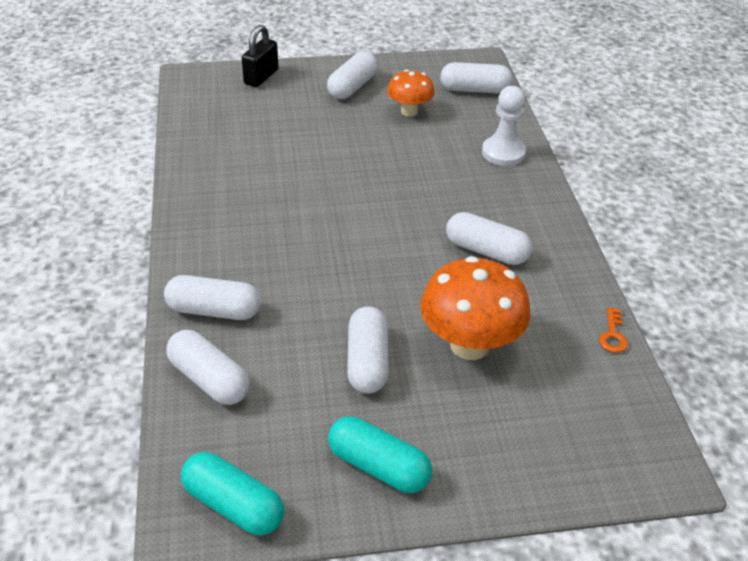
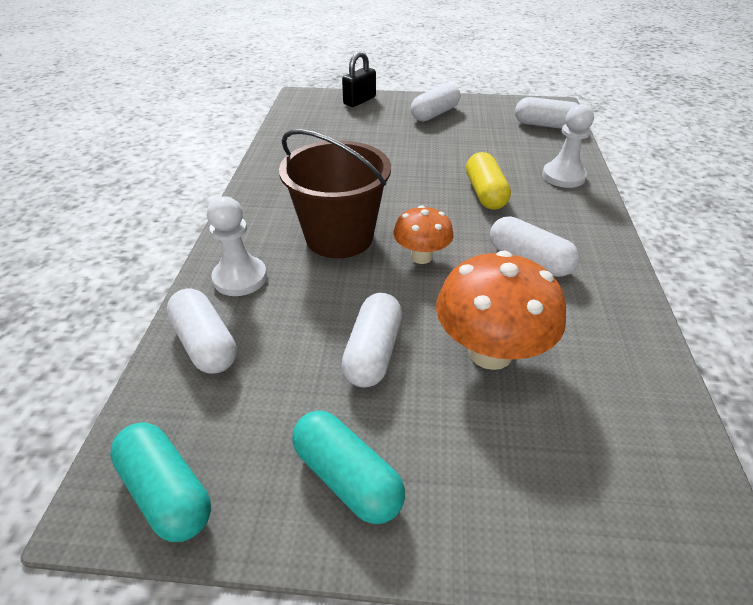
camera: 15 degrees right, 0 degrees up
white capsule [164,275,261,320] -> white pawn [207,196,267,296]
orange mushroom [387,69,435,117] -> orange mushroom moved to [393,205,453,264]
orange key [599,307,628,353] -> none
none -> brown bucket [279,129,391,258]
none -> yellow capsule [466,152,511,210]

